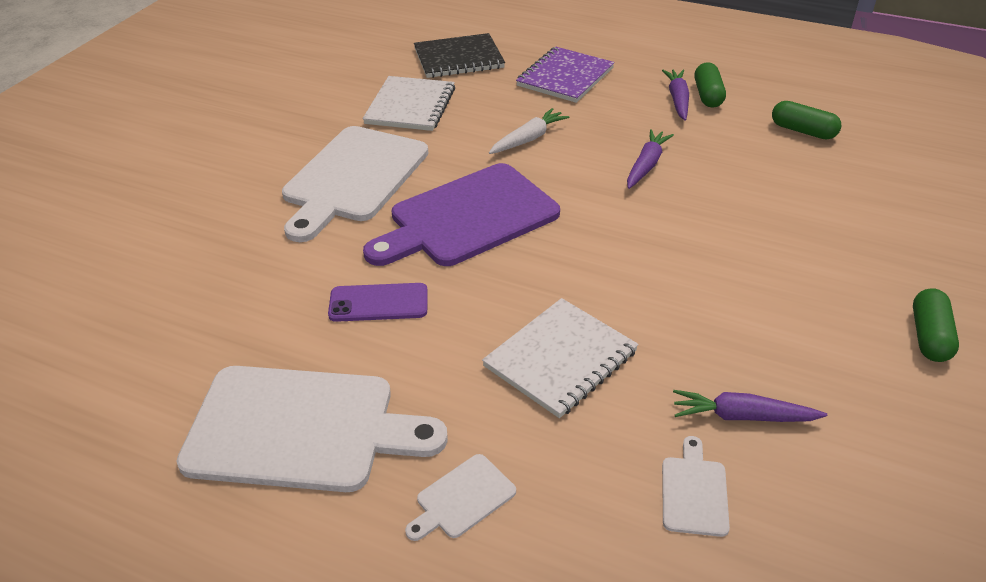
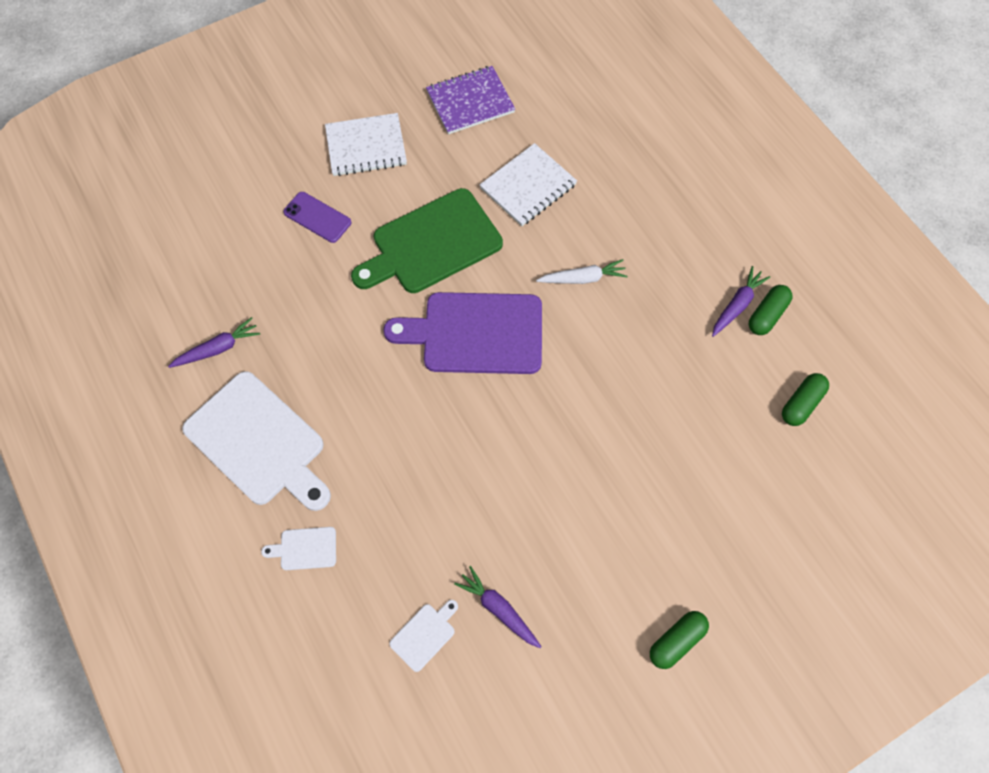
camera: 35 degrees right, 25 degrees up
white cutting board [282,126,429,242] -> green cutting board [351,188,503,293]
purple phone [328,283,428,322] -> purple phone moved to [283,192,351,243]
black notebook [414,33,505,78] -> none
white notebook [482,298,638,418] -> white notebook moved to [325,113,407,176]
purple notebook [516,47,615,103] -> purple notebook moved to [426,66,515,134]
purple carrot [627,129,674,189] -> purple carrot moved to [168,317,260,368]
green capsule [772,101,841,140] -> green capsule turned 60 degrees clockwise [782,373,829,426]

